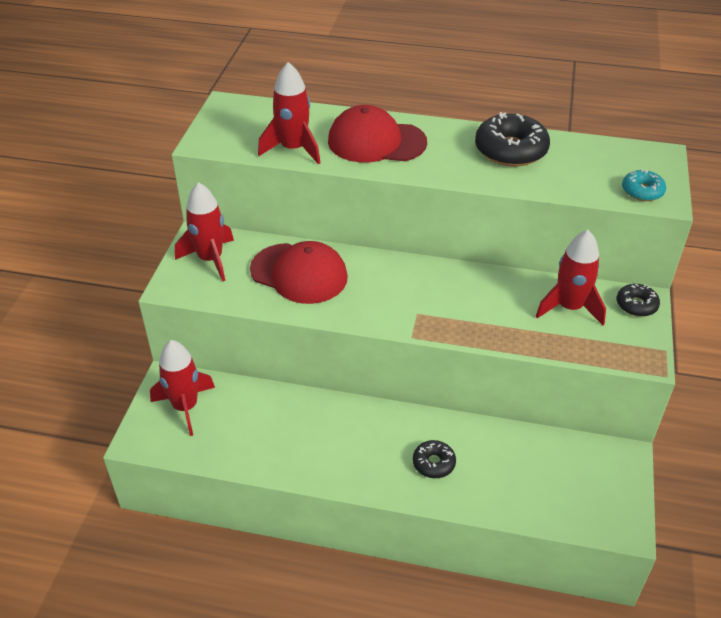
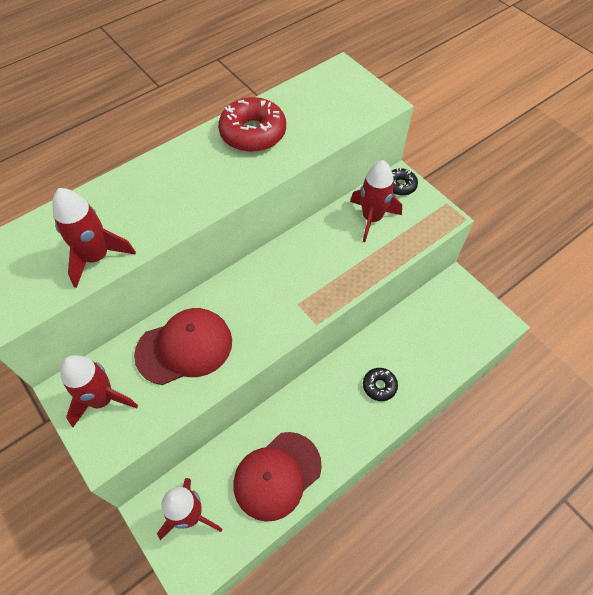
camera: 50 degrees left, 15 degrees up
red cap [328,105,427,163] -> red cap moved to [233,432,322,522]
black donut [475,112,550,167] -> red donut [218,97,286,152]
turquoise donut [622,170,666,201] -> none

